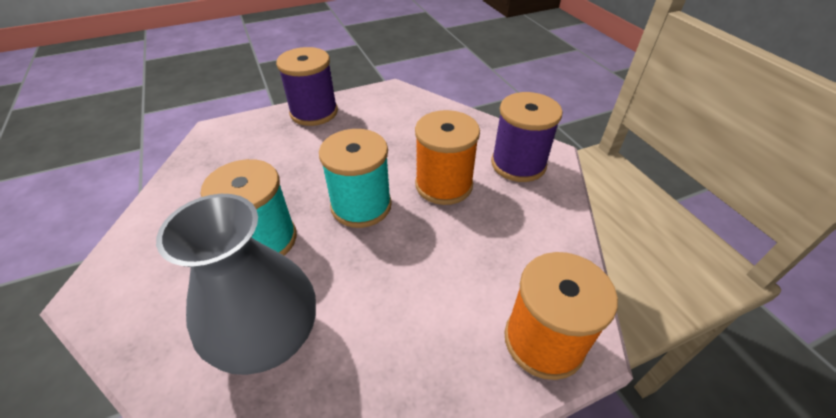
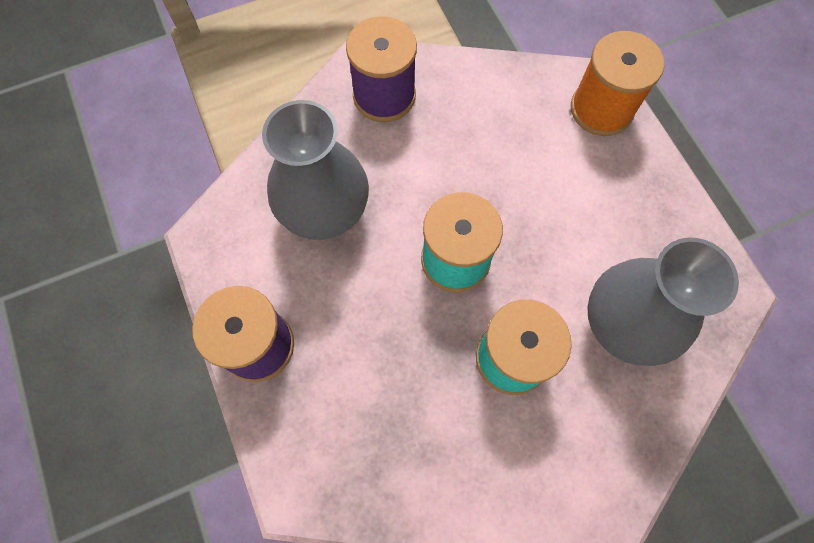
camera: 90 degrees left, 25 degrees up
orange spool [415,110,480,205] -> none
none -> grey vase [262,100,369,240]

